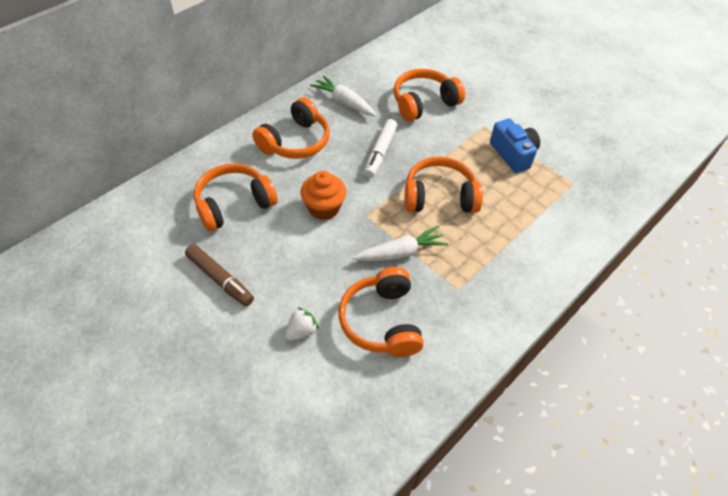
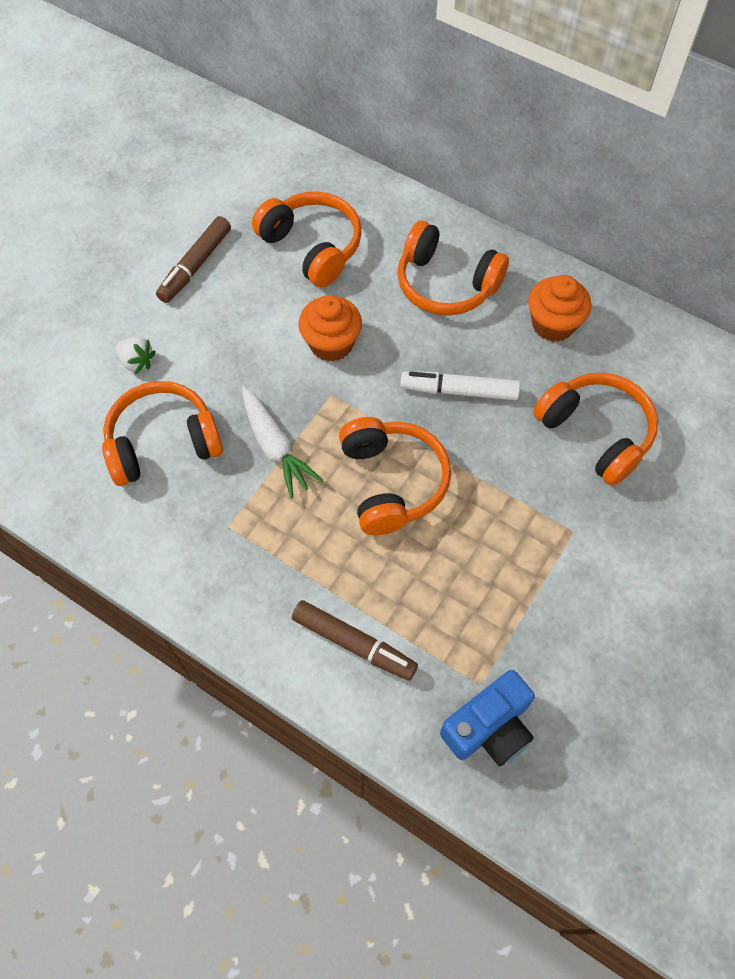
camera: 80 degrees right, 10 degrees up
white carrot [310,75,376,116] -> orange cupcake [528,275,592,342]
blue camera [490,118,540,173] -> blue camera moved to [440,670,535,766]
none -> brown marker [292,600,418,681]

